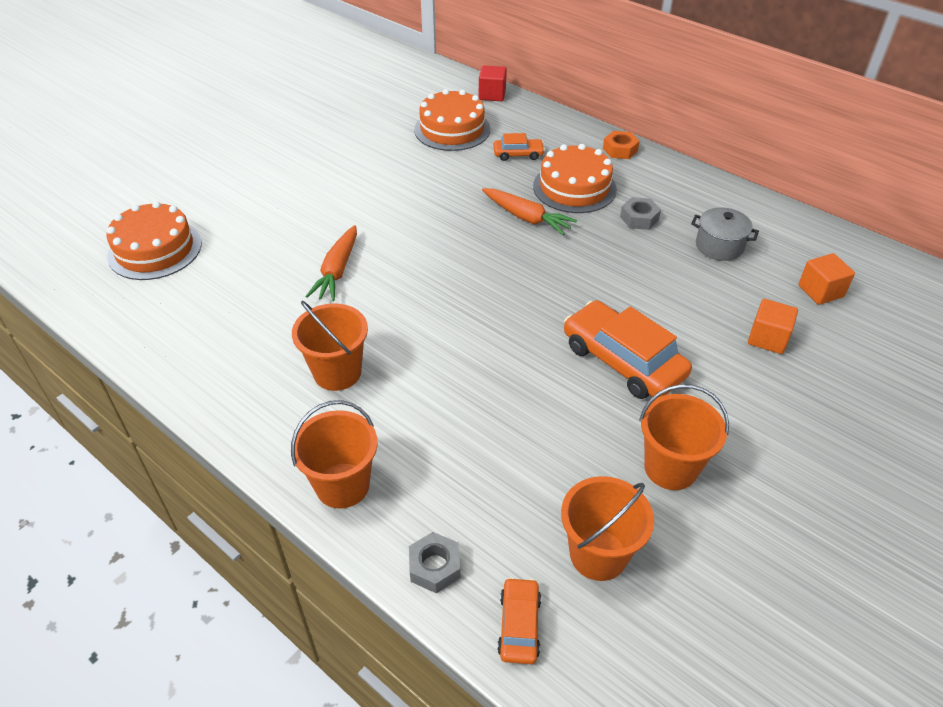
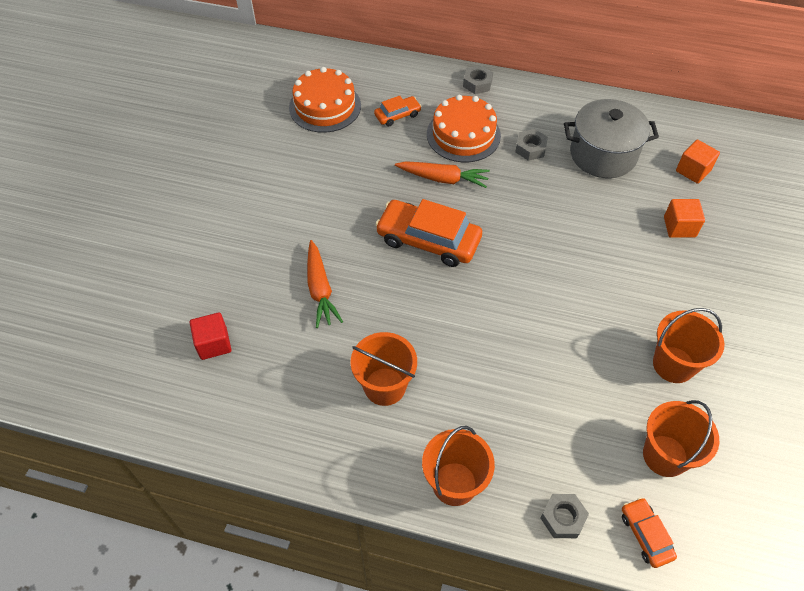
camera: 25 degrees left, 10 degrees up
orange cake [106,201,202,280] -> none
red cube [479,65,507,101] -> red cube moved to [190,312,231,360]
orange car [564,300,692,399] -> orange car moved to [375,199,482,267]
orange nut [603,131,640,159] -> grey nut [463,65,493,94]
grey pot [691,207,759,261] -> grey pot [564,99,659,178], size x1.68

